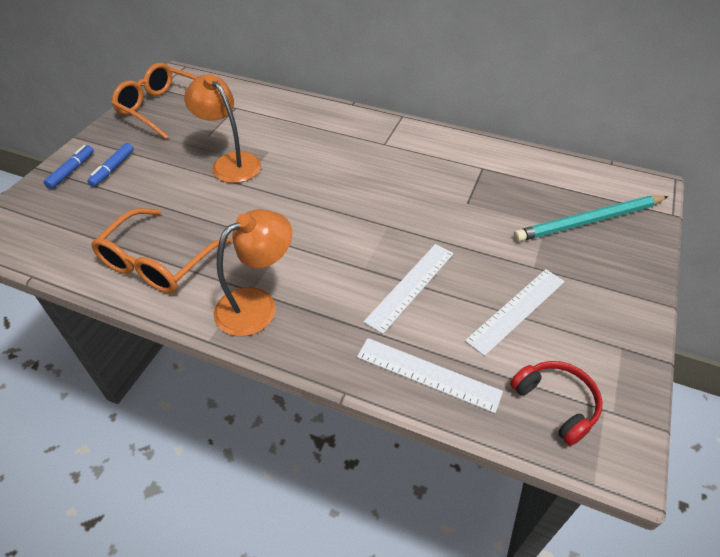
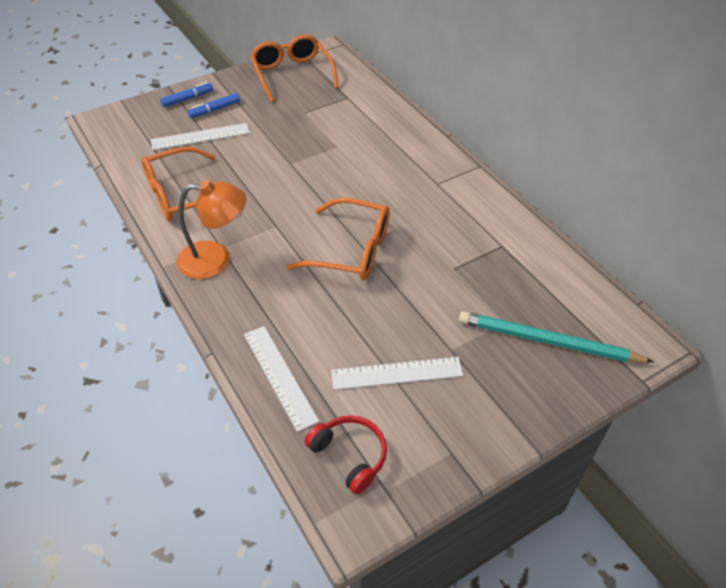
camera: 35 degrees right, 0 degrees up
orange lamp [184,74,261,183] -> none
white ruler [363,244,454,334] -> white ruler moved to [151,123,250,150]
red headphones [510,361,603,446] -> red headphones turned 45 degrees counterclockwise [304,415,387,494]
none -> orange glasses [287,198,390,280]

